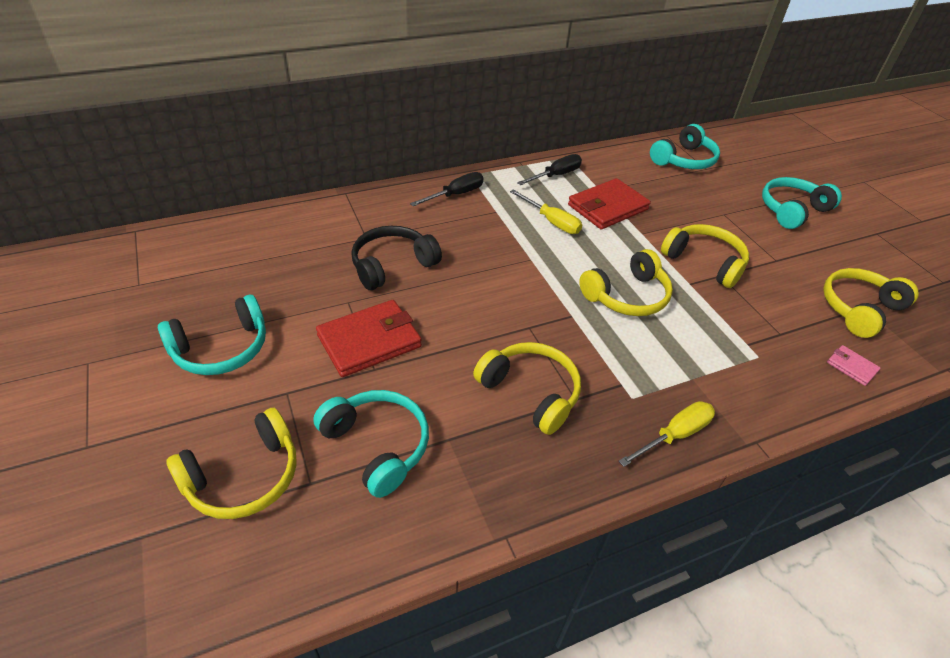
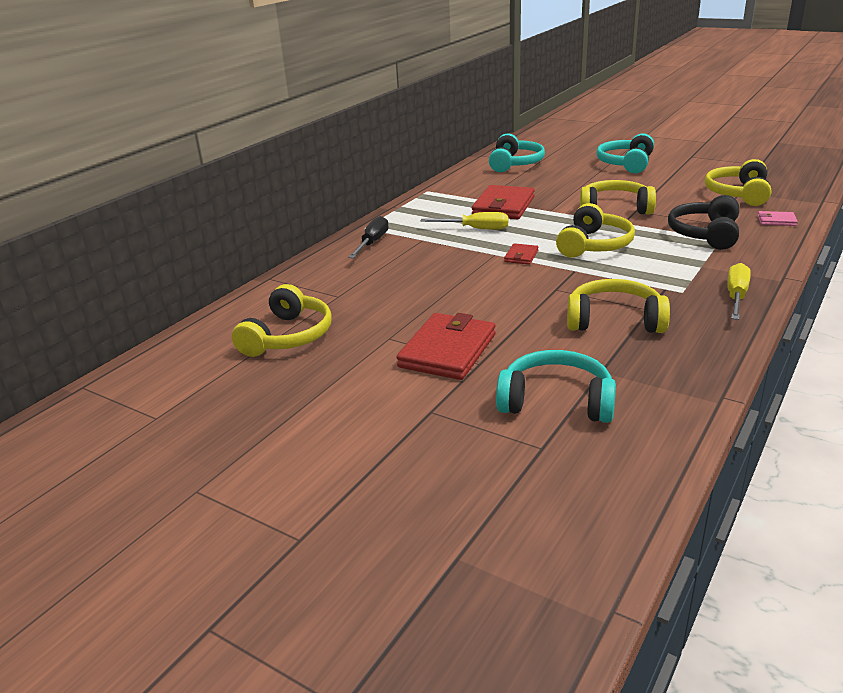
camera: 30 degrees left, 15 degrees down
turquoise headphones [158,295,266,375] -> none
yellow headphones [166,408,297,519] -> yellow headphones moved to [232,284,332,357]
black headphones [351,226,442,290] -> black headphones moved to [668,195,739,250]
black screwdriver [517,154,582,185] -> none
none -> red wallet [504,243,538,265]

